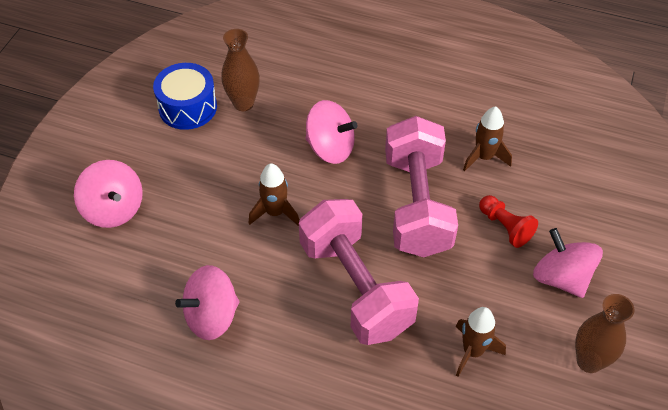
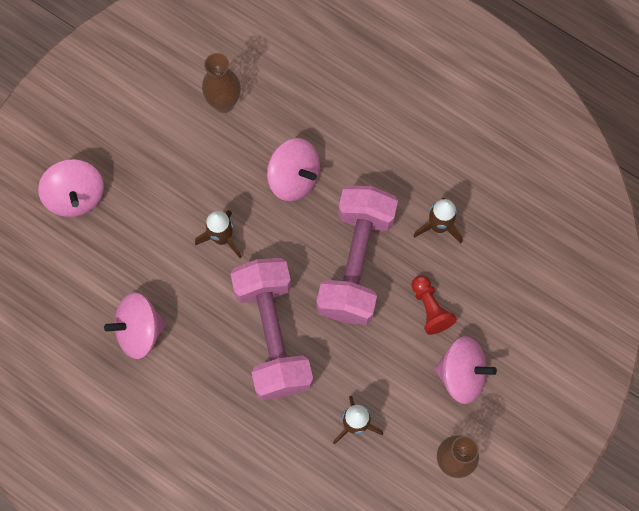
camera: 15 degrees right, 20 degrees up
blue drum [153,63,217,130] -> none
pink spinning top [533,228,603,298] -> pink spinning top turned 120 degrees clockwise [435,336,497,404]

